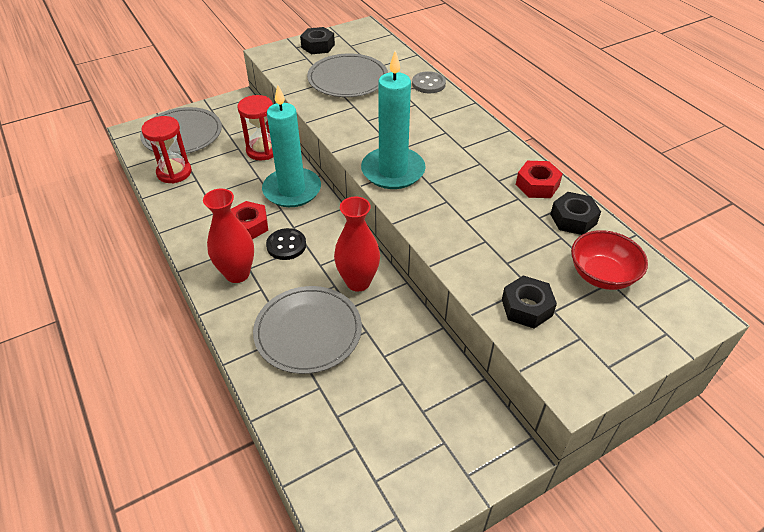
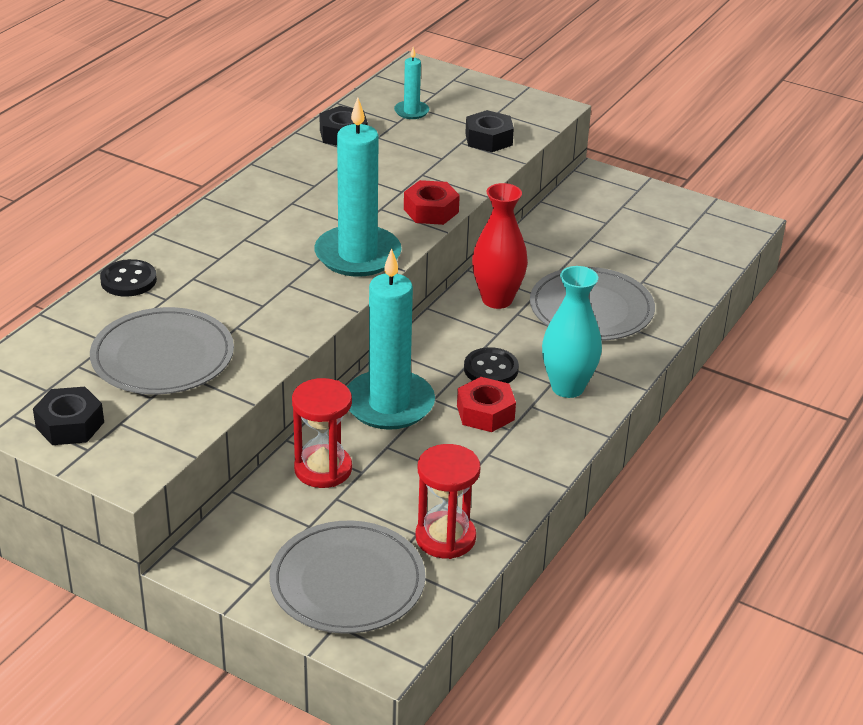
camera: 120 degrees left, 10 degrees down
red vase [203,189,254,283] -> turquoise vase [542,266,602,398]
grey button [412,71,446,93] -> black button [100,259,157,297]
red nut [516,161,563,198] -> red nut moved to [404,180,460,225]
red bowl [571,230,648,290] -> turquoise candle [394,47,429,119]

